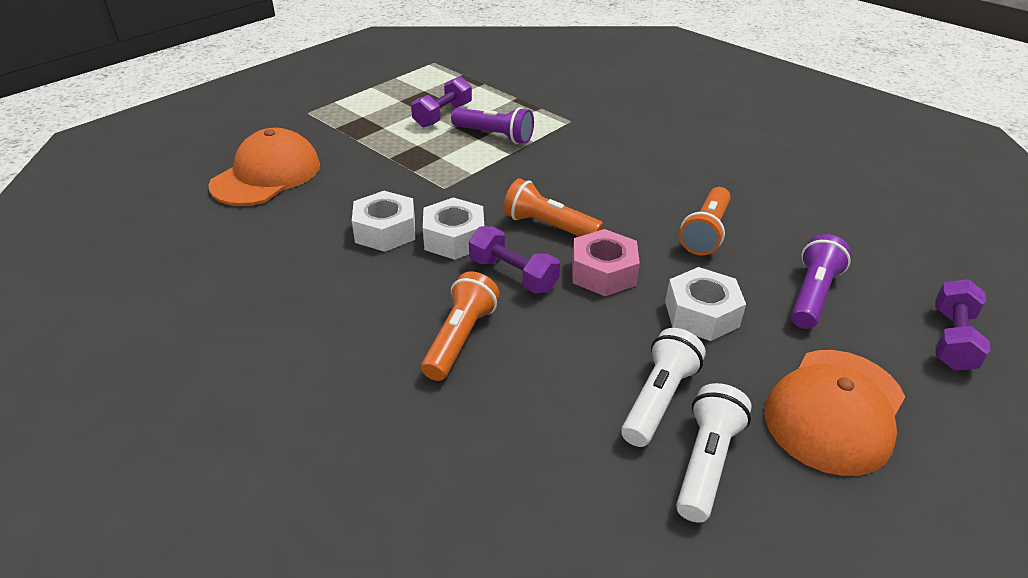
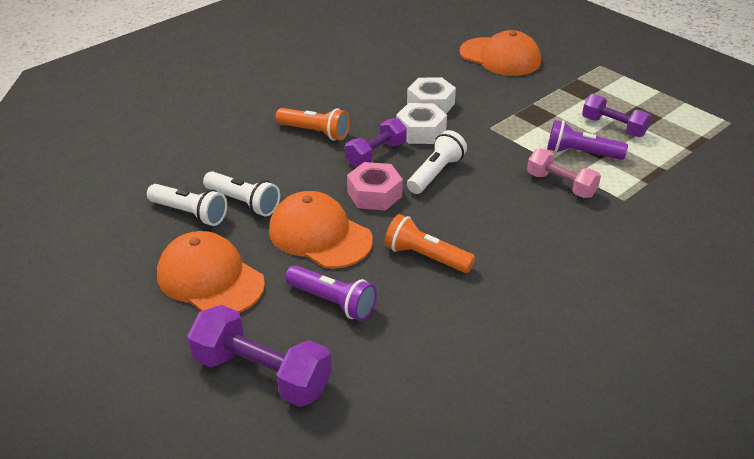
camera: 95 degrees right, 0 degrees up
purple flashlight [451,107,534,144] -> purple flashlight turned 75 degrees clockwise [547,120,628,160]
orange flashlight [503,178,603,237] -> white flashlight [407,130,467,194]
white nut [665,267,746,341] -> orange cap [269,191,373,269]
purple dumbbell [935,279,990,371] -> purple dumbbell [187,305,332,407], size x1.55
none -> pink dumbbell [527,148,601,198]

